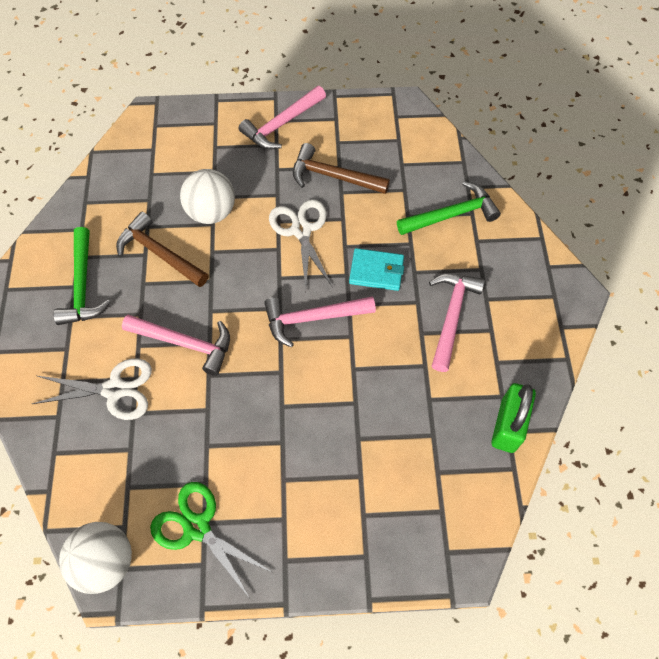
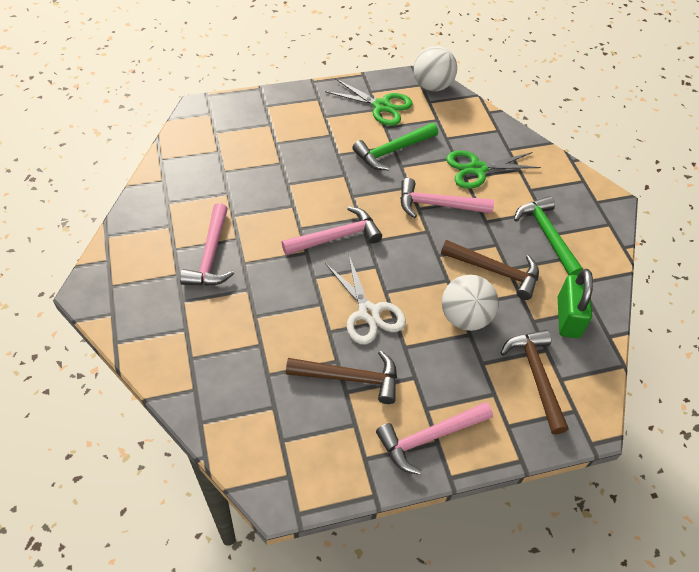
camera: 165 degrees right, 10 degrees down
white scissors [32,358,152,420] -> green scissors [446,150,541,189]
pink hammer [239,86,326,150] -> pink hammer turned 150 degrees counterclockwise [376,402,493,475]
turquoise wallet [349,248,404,291] -> none
green hammer [397,181,501,235] -> green hammer moved to [352,123,438,170]
green padlock [491,383,536,453] -> green padlock moved to [558,269,593,338]
none -> brown hammer [501,330,568,435]

